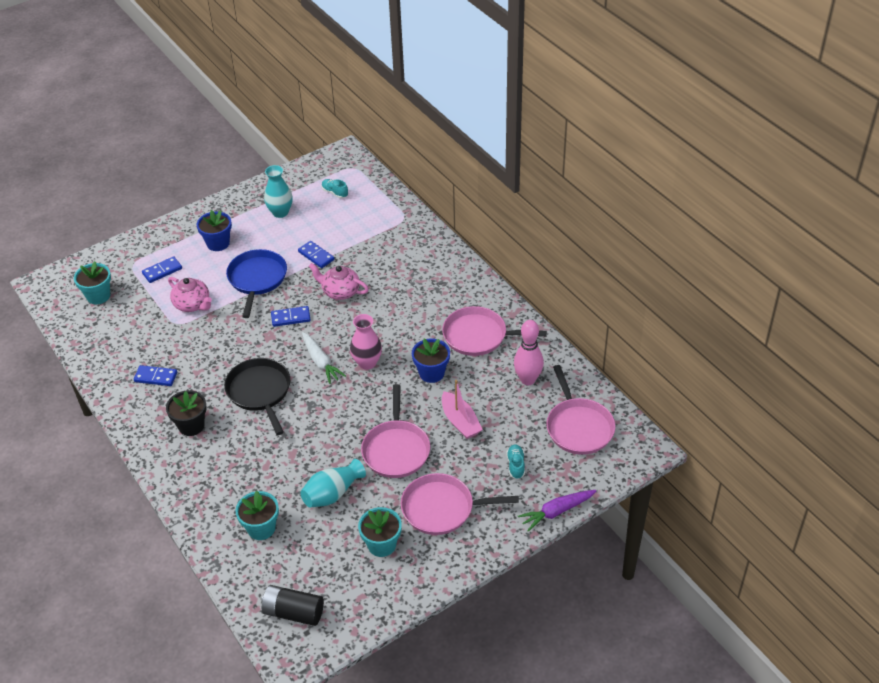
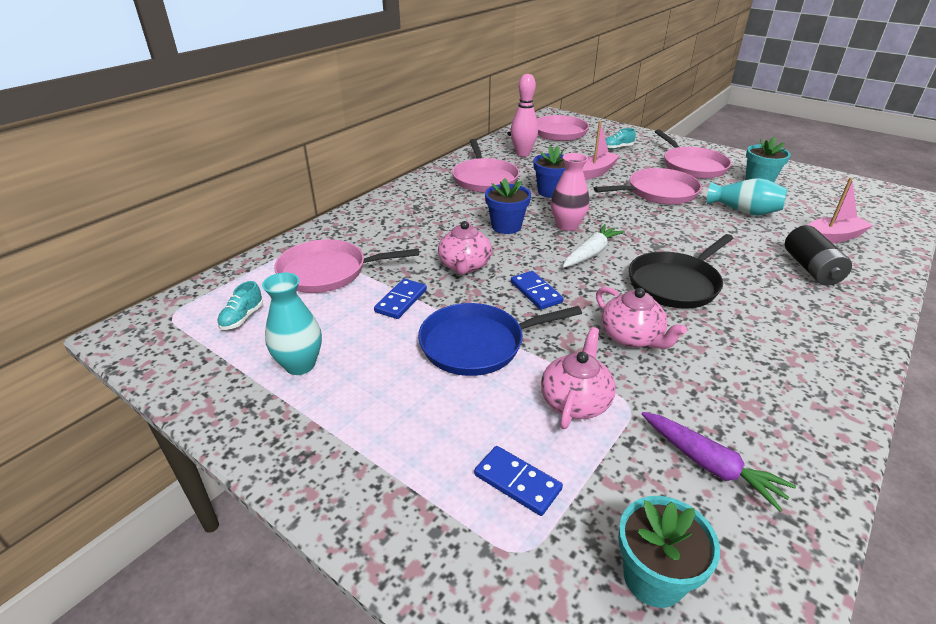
camera: 110 degrees left, 10 degrees down
blue domino [134,365,177,386] -> none
black flower pot [166,390,207,436] -> none
blue flower pot [197,210,232,251] -> blue flower pot moved to [485,178,531,234]
turquoise flower pot [235,491,279,540] -> pink boat [807,177,873,243]
black battery [261,585,324,626] -> black battery moved to [785,225,852,286]
purple carrot [518,490,596,532] -> purple carrot moved to [642,412,796,512]
none -> pink pan [274,239,419,293]
none -> pink teapot [596,287,687,349]

